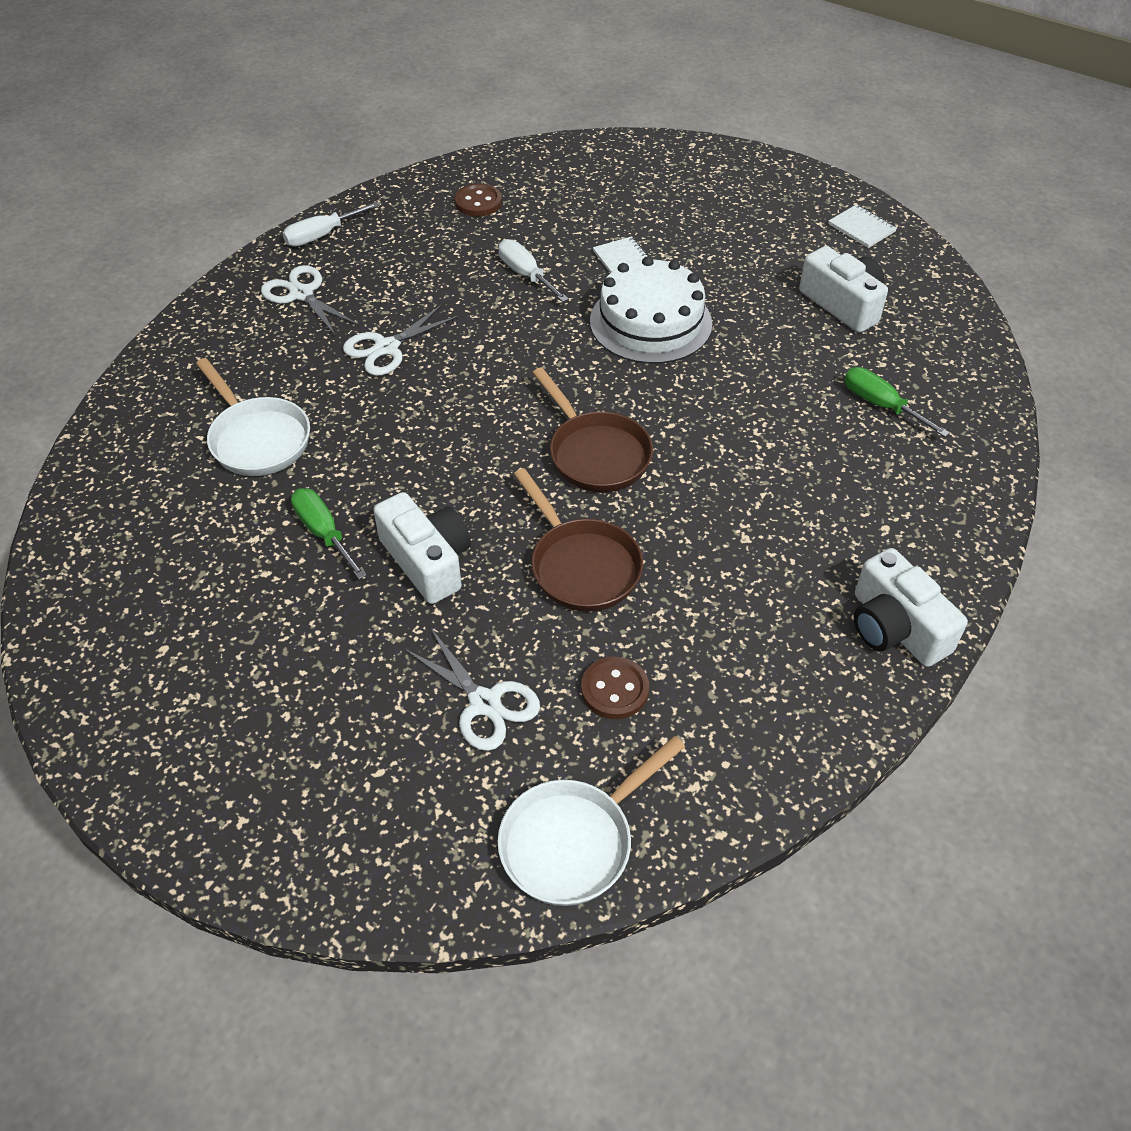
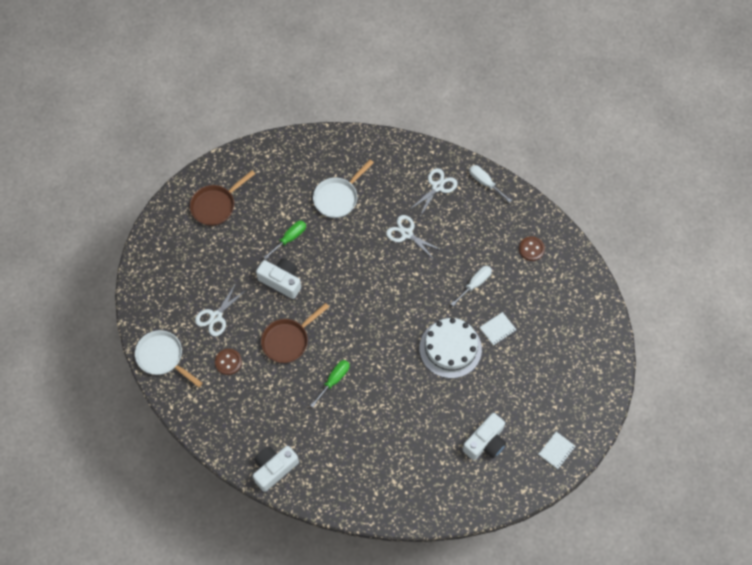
camera: 80 degrees right, 15 degrees up
white camera [373,492,471,604] -> white camera turned 105 degrees counterclockwise [256,258,301,299]
brown pan [532,367,653,492] -> brown pan moved to [190,170,255,226]
green screwdriver [844,367,950,437] -> green screwdriver moved to [310,360,350,407]

